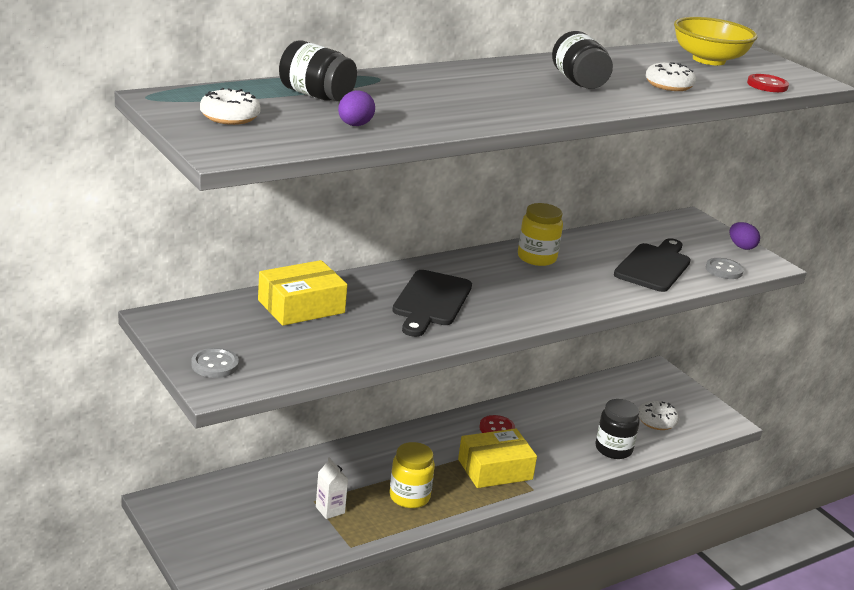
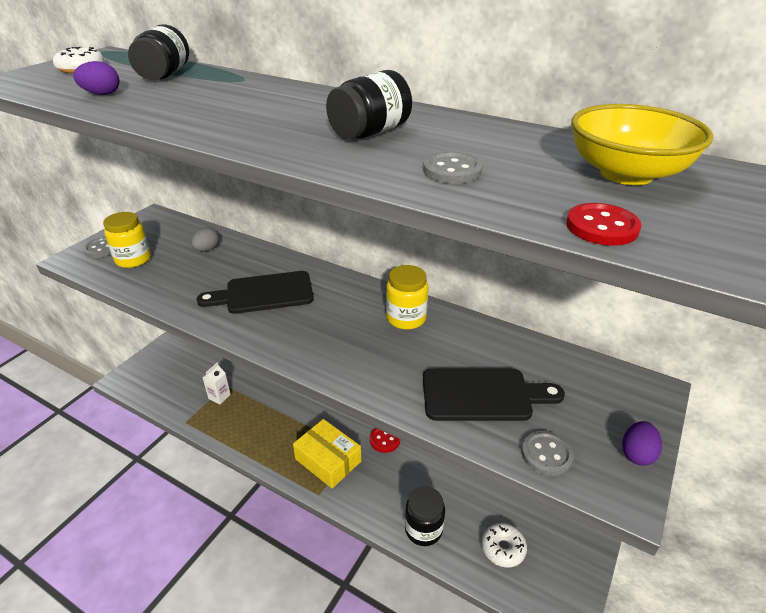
camera: 65 degrees right, 10 degrees up
yellow box [258,260,347,326] -> grey egg [191,227,219,252]
yellow jar [390,442,435,508] -> yellow jar moved to [103,212,151,268]
white donut [646,62,696,91] -> grey button [423,152,483,184]

